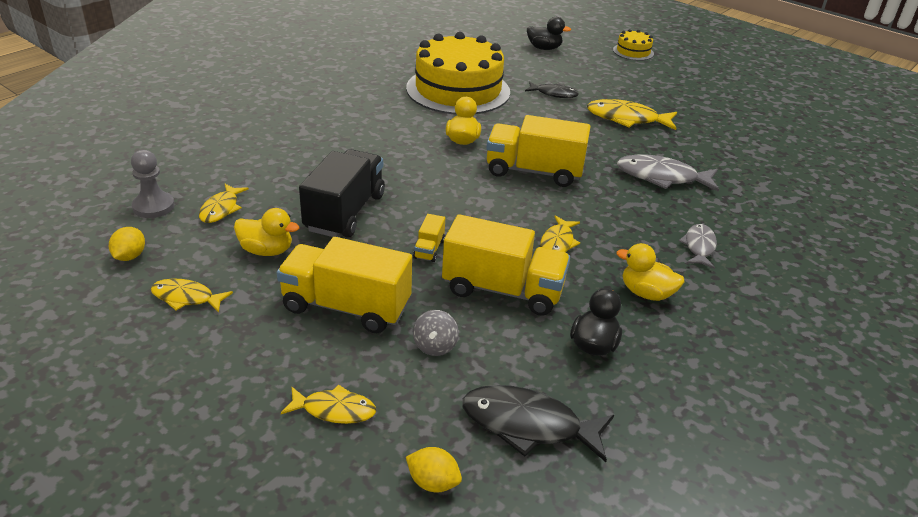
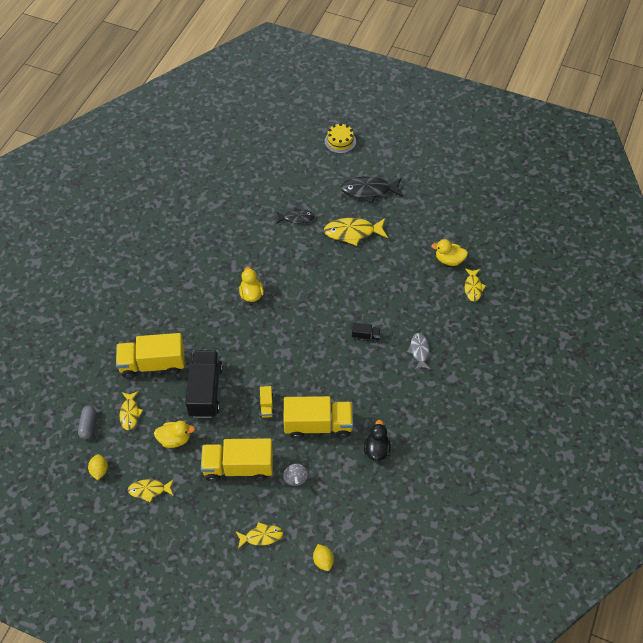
camera: 15 degrees left, 20 degrees up
grey pawn [131,150,175,218] -> grey capsule [78,406,96,439]
yellow cake [406,32,510,115] -> none
yellow lemon [406,447,462,493] -> yellow lemon turned 60 degrees clockwise [313,544,334,571]
black fish [462,385,614,462] -> black fish moved to [341,176,403,203]
yellow truck [486,115,591,187] -> yellow truck moved to [116,333,185,378]
black duck [527,17,571,50] -> none
yellow fish [540,216,580,252] -> yellow fish moved to [465,268,486,301]
yellow duck [616,243,685,301] -> yellow duck moved to [431,239,468,266]
grey fish [617,154,719,192] -> none
none -> black truck [352,322,381,343]

